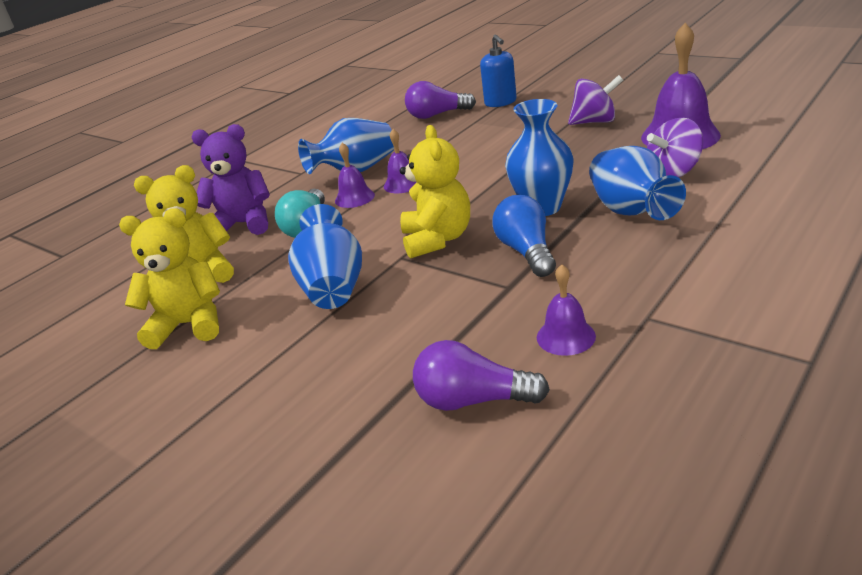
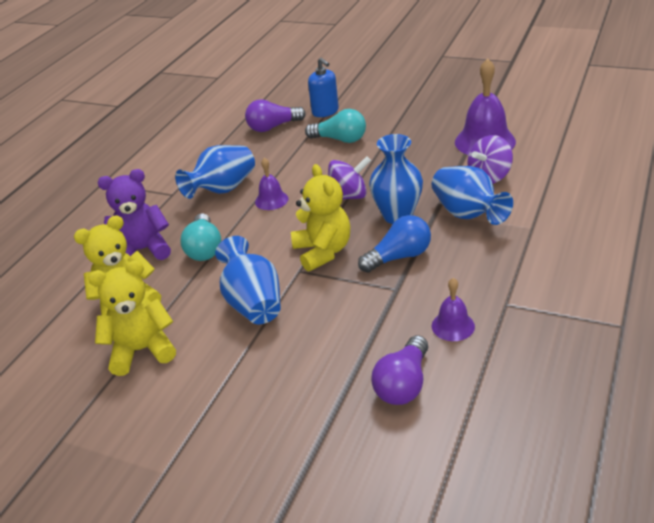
camera: 15 degrees left, 5 degrees up
purple bell [335,143,375,208] -> none
purple light bulb [413,340,550,411] -> purple light bulb turned 60 degrees counterclockwise [371,335,428,405]
blue light bulb [492,195,556,277] -> blue light bulb turned 90 degrees clockwise [358,215,431,273]
purple spinning top [568,75,623,125] -> purple spinning top moved to [328,156,371,200]
none -> turquoise light bulb [305,109,366,143]

